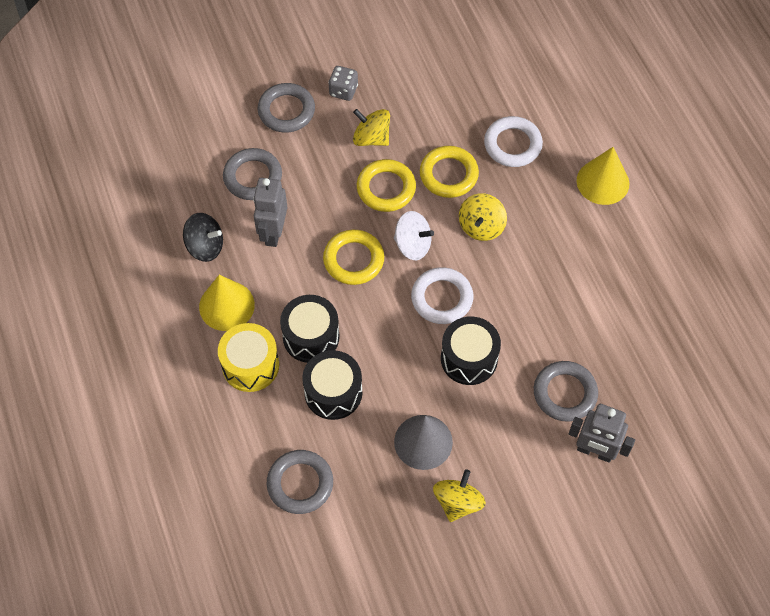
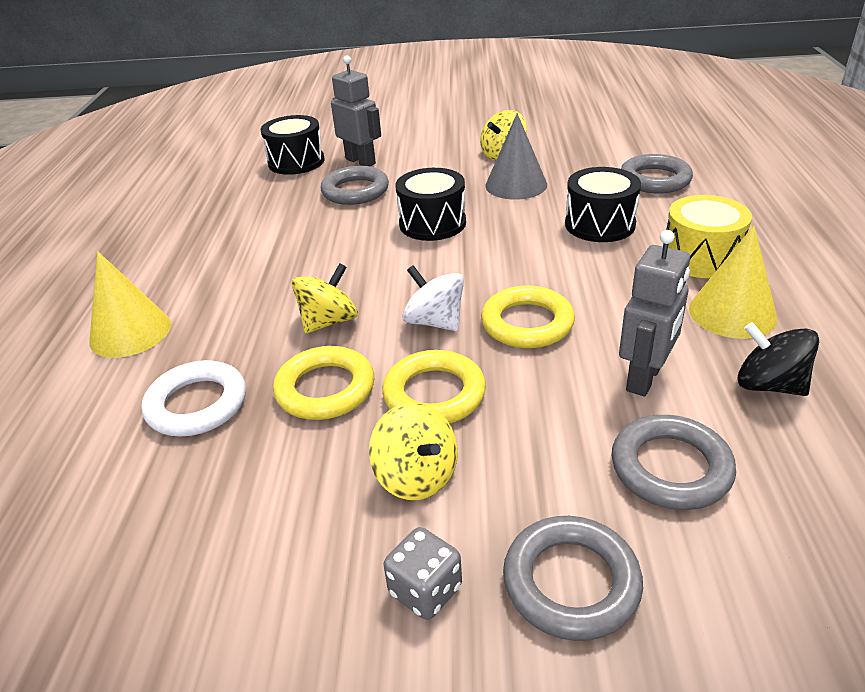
camera: 155 degrees left, 25 degrees down
black drum [280,295,340,363] -> black drum moved to [261,115,324,175]
white ring [411,267,473,324] -> none

